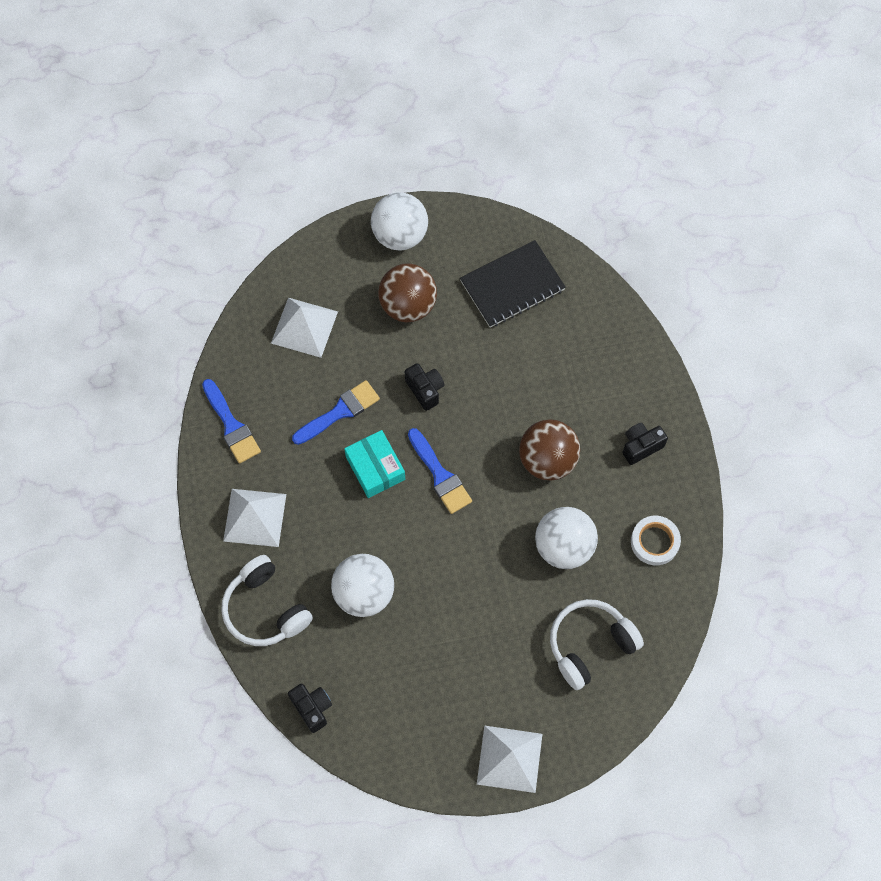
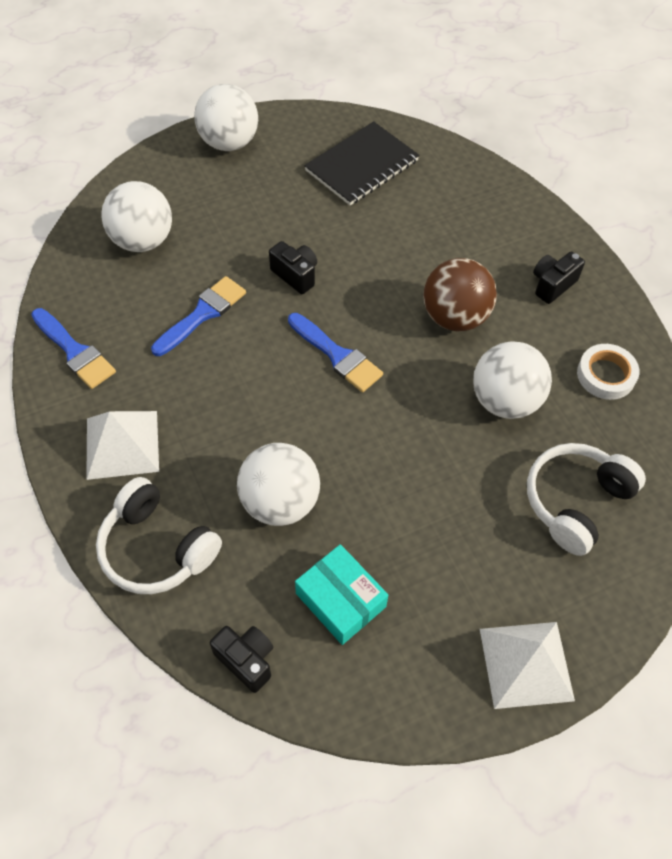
camera: 15 degrees left, 10 degrees down
white pyramid [271,298,338,358] -> white ball [101,181,172,252]
turquoise box [344,430,405,498] -> turquoise box moved to [295,544,388,645]
brown ball [378,263,437,322] -> none

